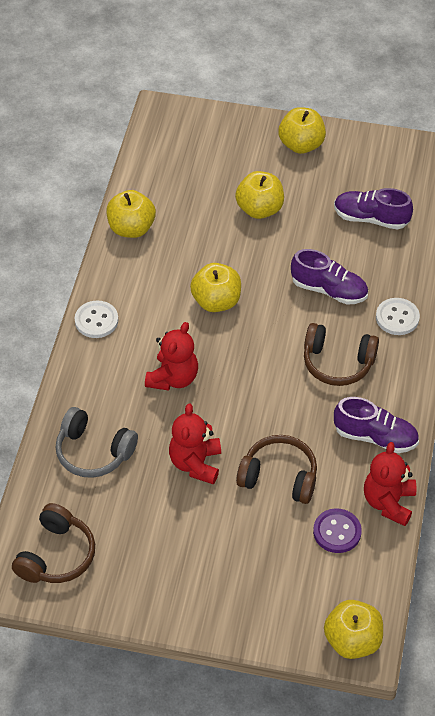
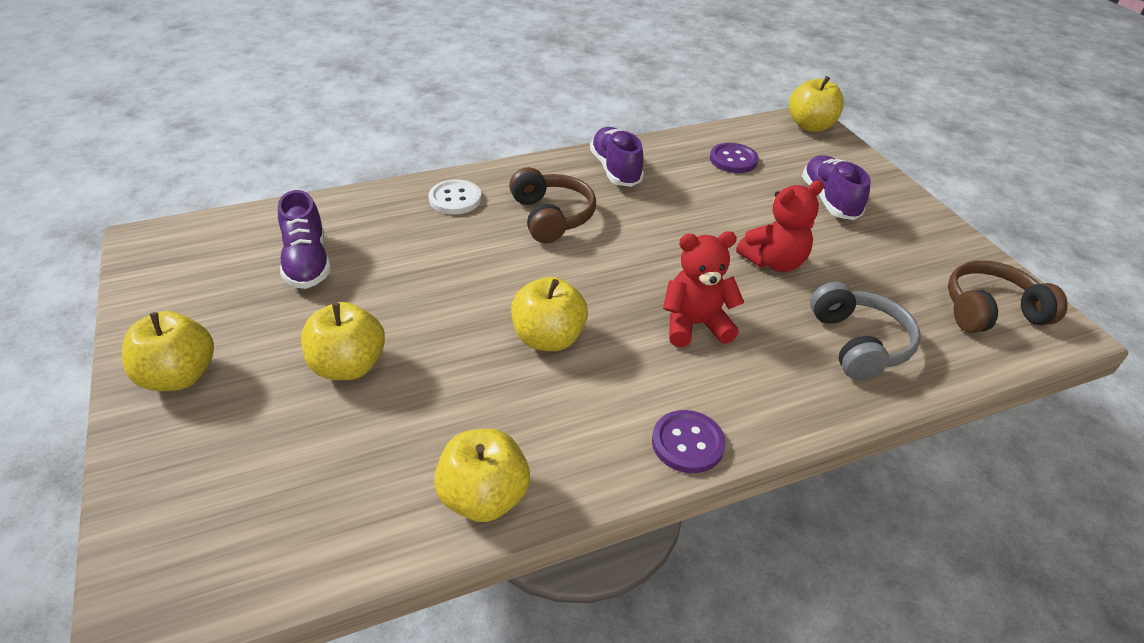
camera: 125 degrees left, 10 degrees down
white button [75,301,118,338] -> purple button [652,410,725,473]
brown headphones [236,435,317,504] -> none
purple shoe [291,249,368,305] -> purple shoe moved to [802,155,871,220]
red teddy bear [364,442,416,526] -> none

